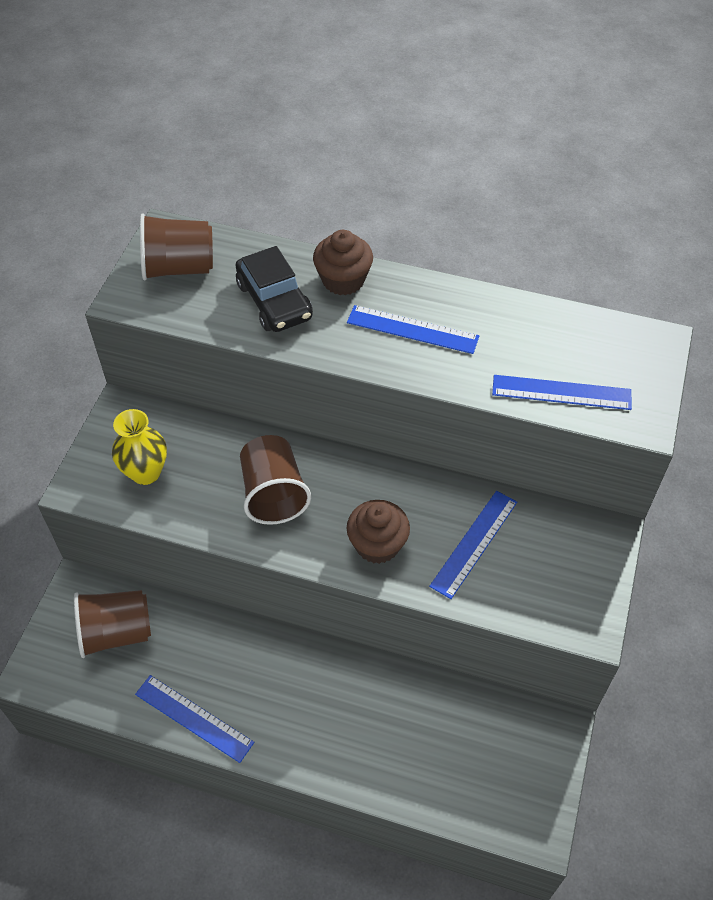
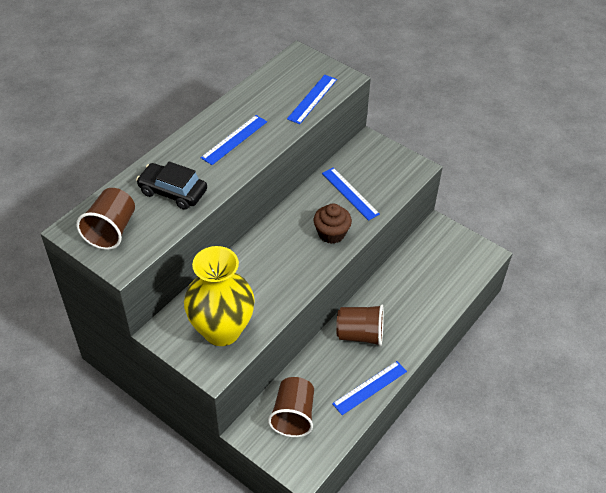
camera: 70 degrees left, 5 degrees down
yellow vase [112,409,167,485] -> yellow vase [184,246,255,346], size x1.82
black car [236,246,313,332] -> black car turned 150 degrees counterclockwise [136,161,207,210]
brown cup [240,435,311,525] -> brown cup moved to [336,305,384,346]
brown cupcake [313,230,373,295] -> none

